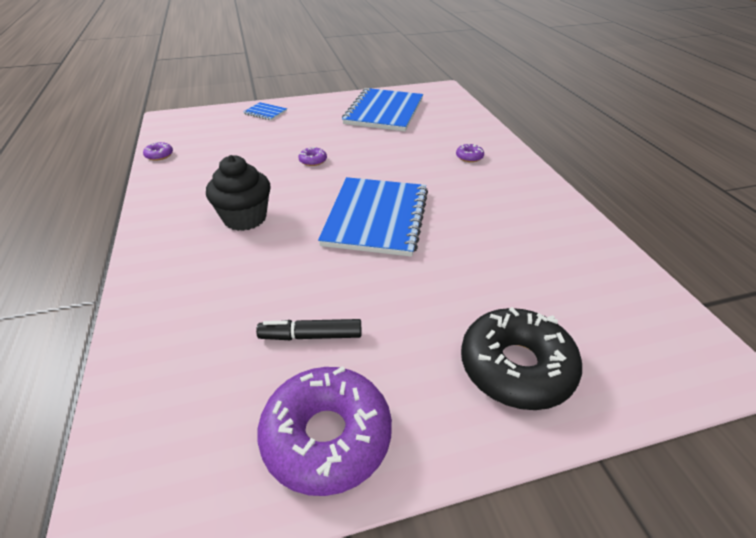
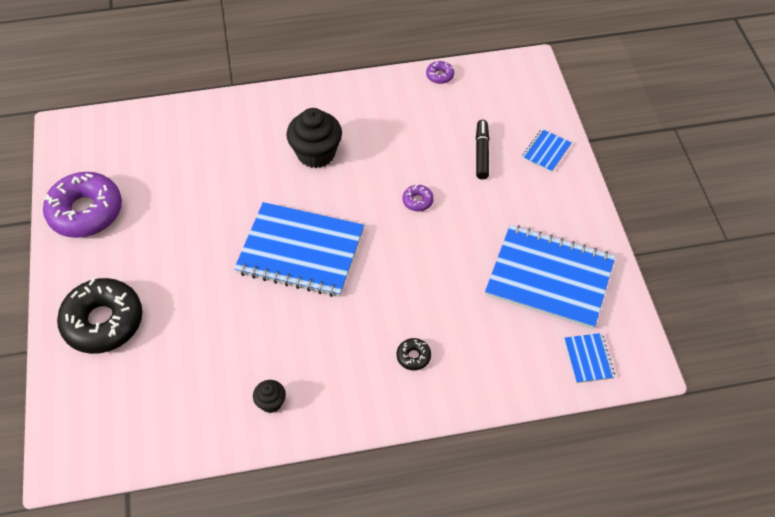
camera: 95 degrees right, 15 degrees up
black marker [256,319,361,340] -> black marker moved to [476,120,489,179]
purple donut [456,144,484,162] -> black donut [397,338,431,370]
none -> black cupcake [253,380,286,413]
none -> blue notebook [564,333,615,383]

